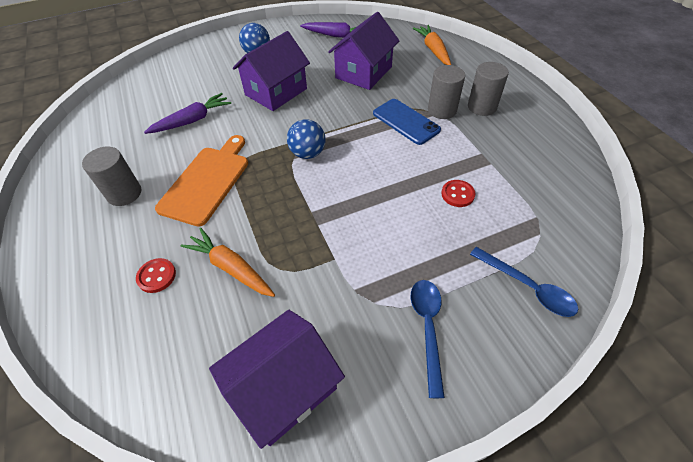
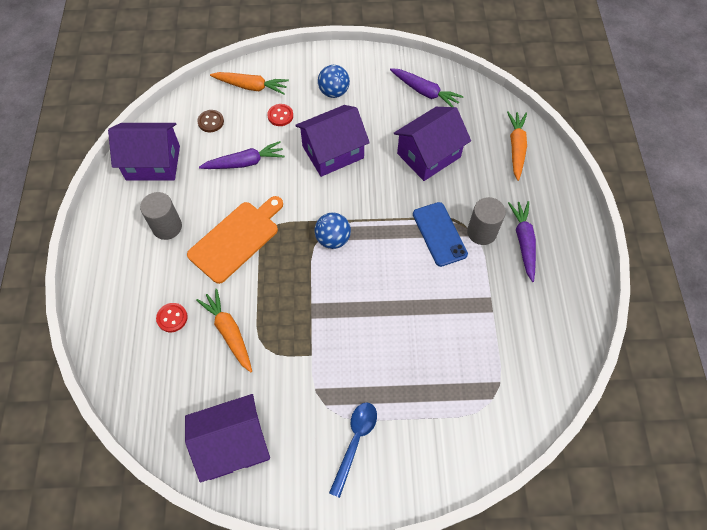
camera: 20 degrees right, 10 degrees up
red button [441,180,475,207] -> red button moved to [267,104,293,126]
grey cylinder [468,62,509,116] -> purple carrot [508,201,536,282]
blue spoon [470,247,578,317] -> none
none -> purple house [108,123,180,180]
none -> brown button [197,110,224,132]
none -> orange carrot [210,72,289,95]

